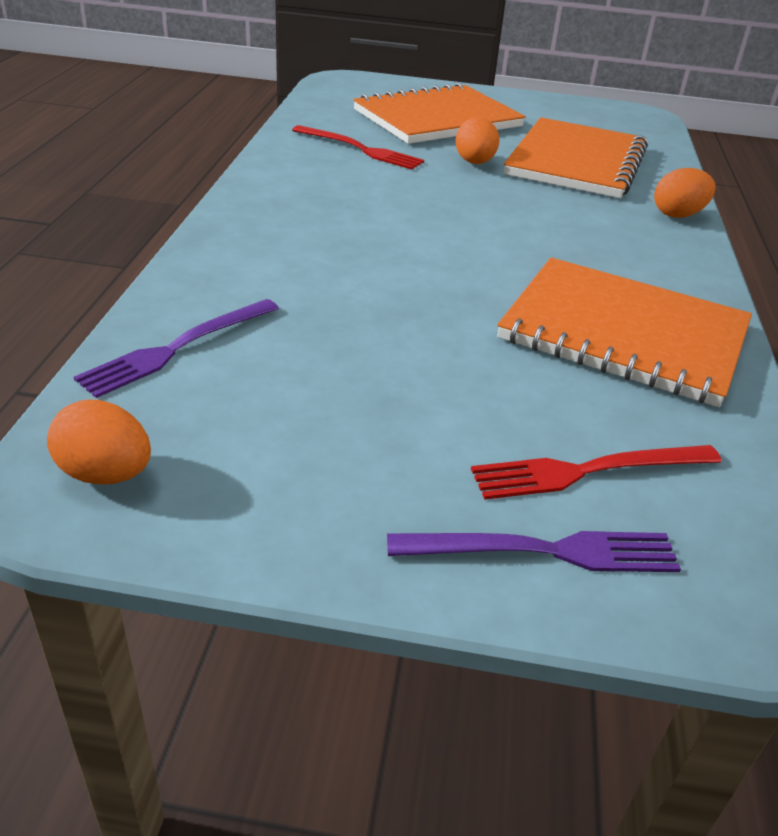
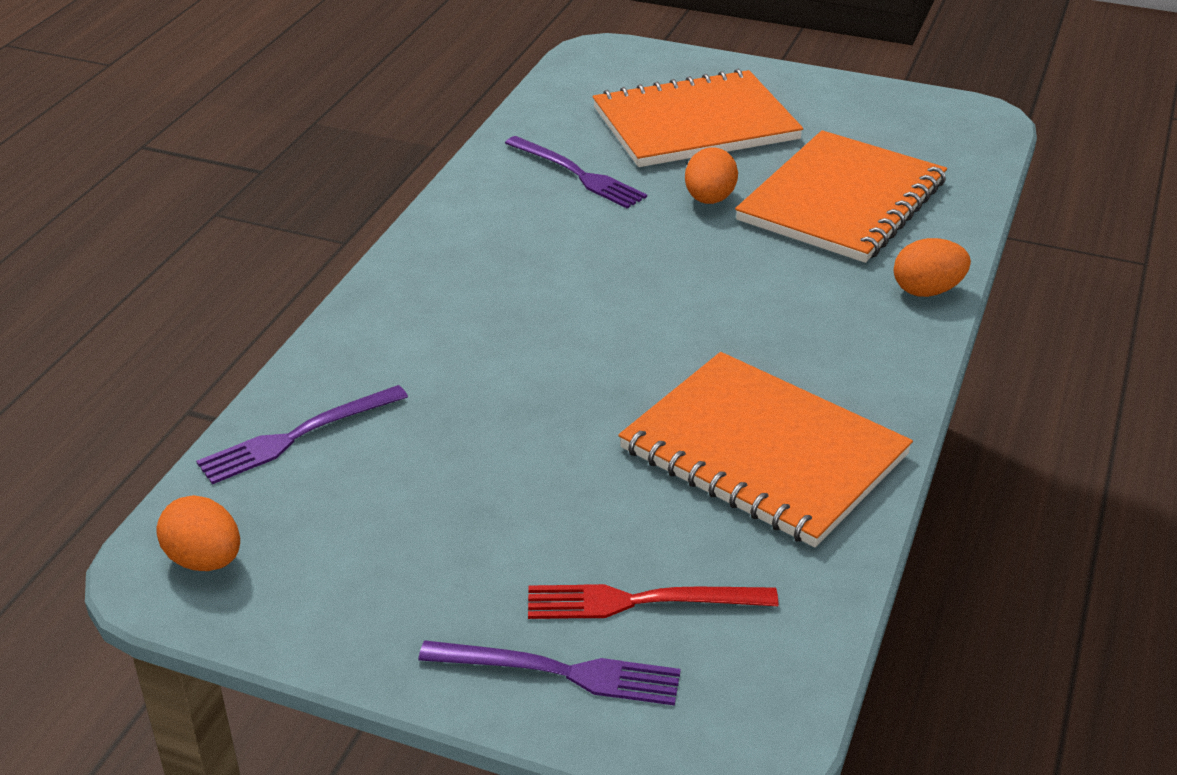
camera: 15 degrees right, 0 degrees up
red fork [292,125,424,170] -> purple fork [505,136,647,209]

